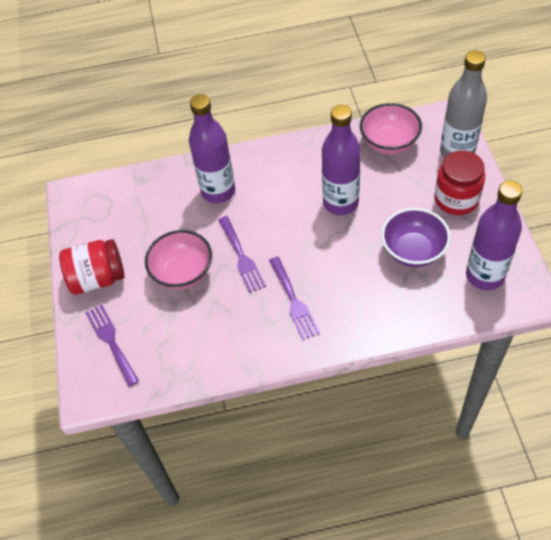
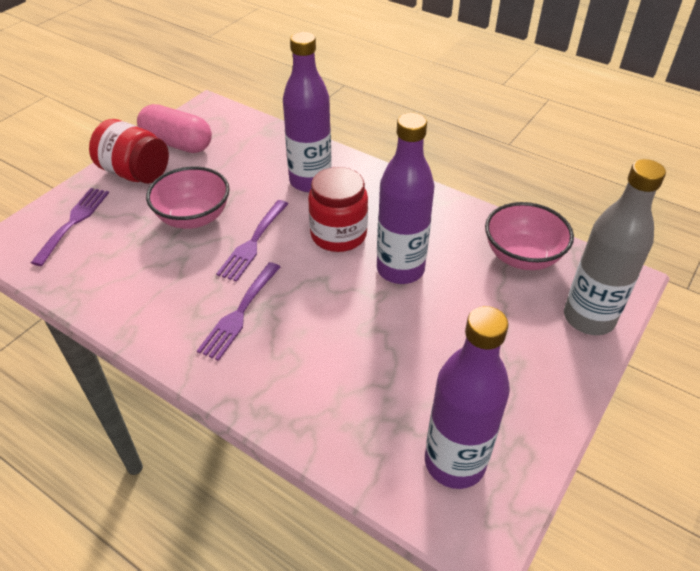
camera: 40 degrees right, 10 degrees down
purple bowl [381,208,451,267] -> none
red jar [435,150,485,215] -> red jar moved to [308,167,368,252]
none -> pink capsule [137,104,212,153]

